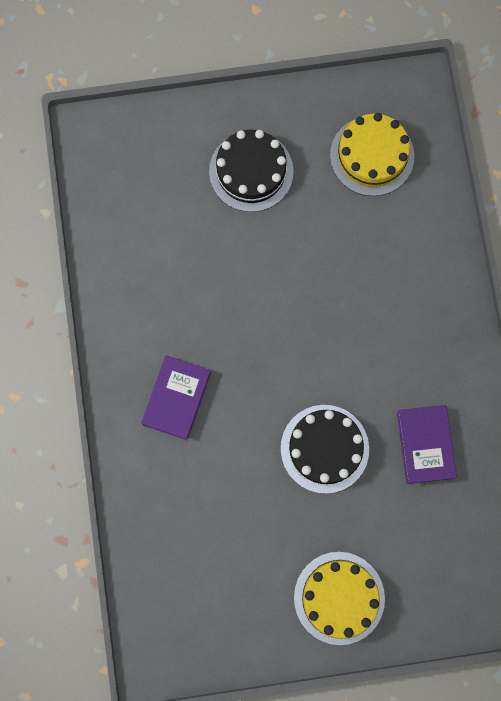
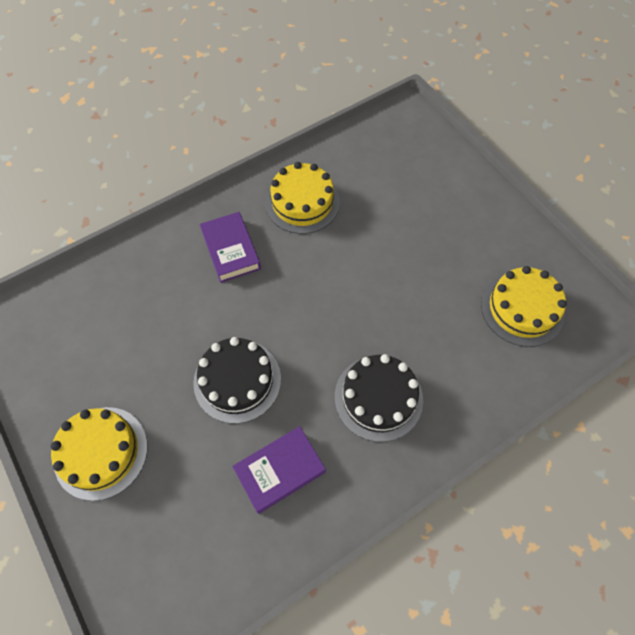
camera: 65 degrees right, 15 degrees down
purple book [141,355,211,440] -> purple book turned 75 degrees clockwise [200,212,261,283]
black cake [209,130,293,212] -> black cake moved to [335,354,423,442]
none -> yellow cake [265,162,340,234]

